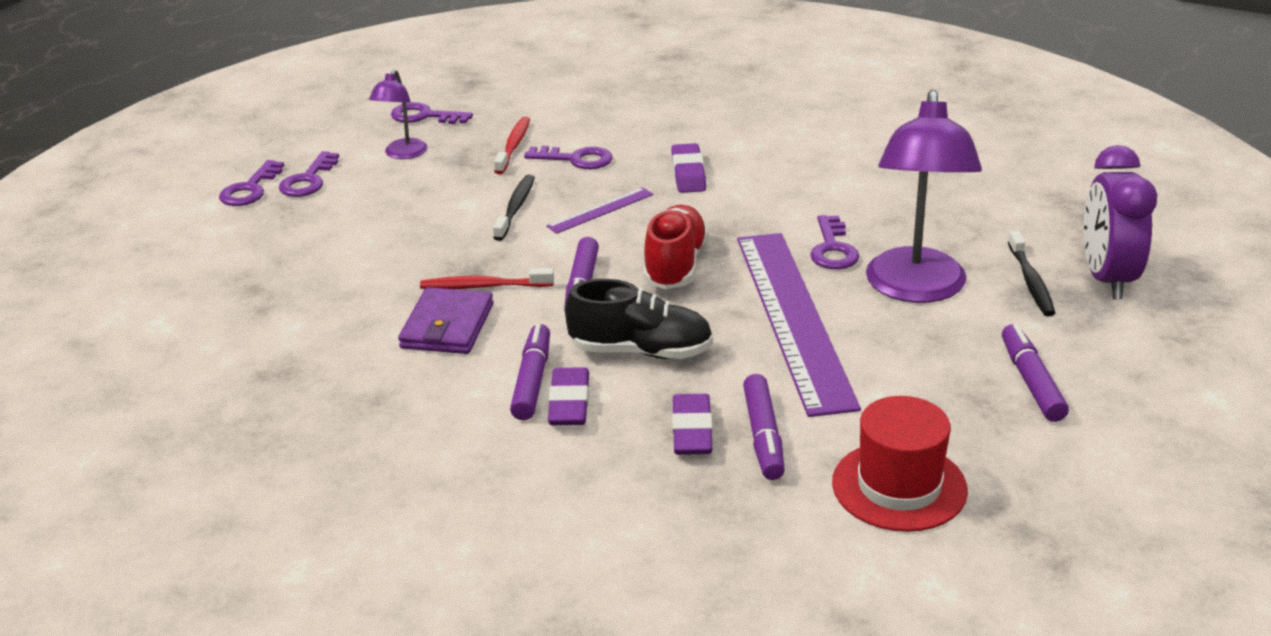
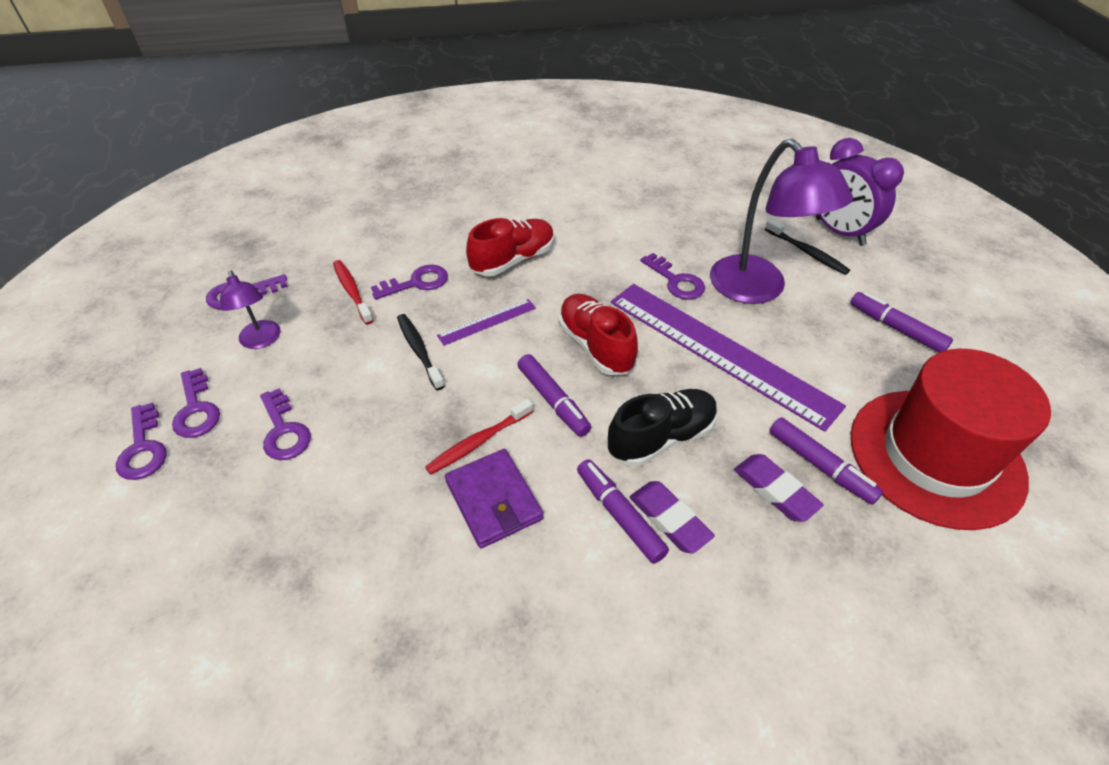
camera: 40 degrees left, 15 degrees up
purple ruler [546,187,653,234] -> purple ruler turned 45 degrees clockwise [437,299,536,346]
purple eraser [671,143,706,193] -> red shoe [466,218,554,276]
red hat [832,396,968,532] -> red hat [851,349,1051,530], size x1.61
none -> purple key [260,388,311,460]

